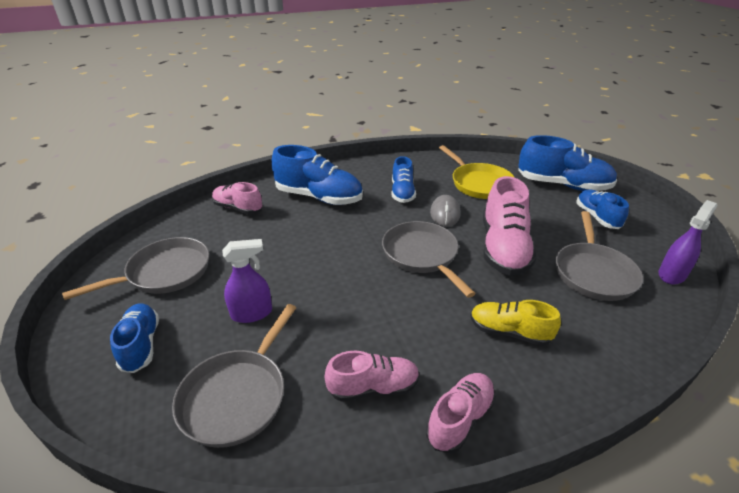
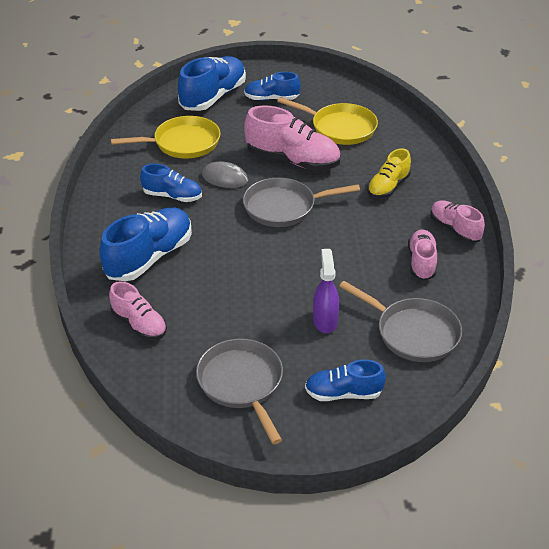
camera: 75 degrees left, 5 degrees up
pink shoe [212,182,263,214] -> pink shoe turned 90 degrees counterclockwise [109,281,167,340]
grey pan [556,211,643,301] -> yellow pan [277,97,378,145]
purple spray bottle [658,200,718,284] -> none

